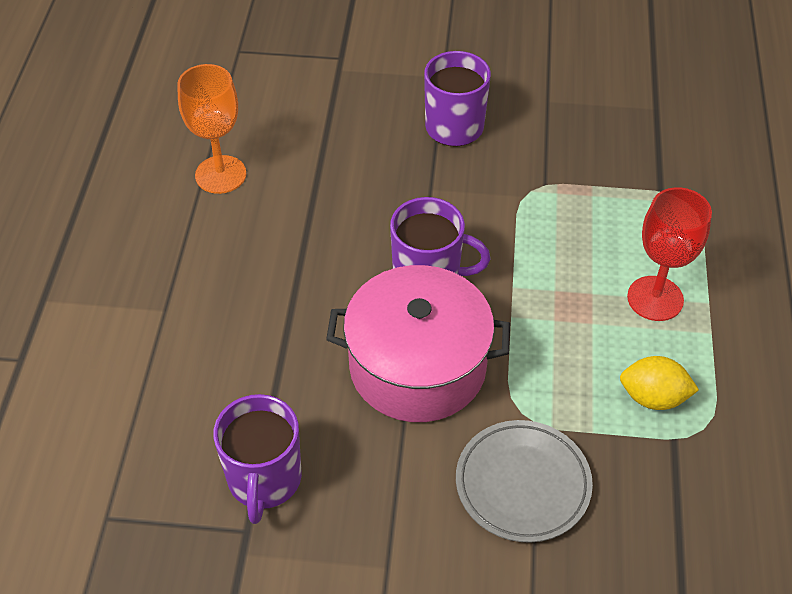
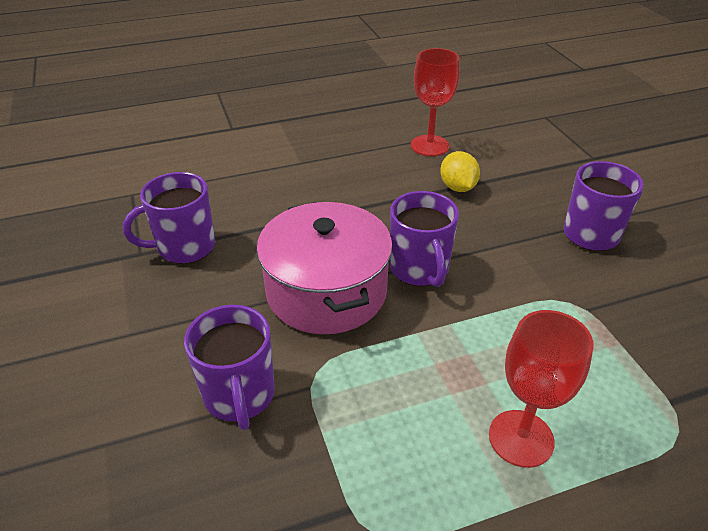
camera: 65 degrees right, 10 degrees down
orange goblet [177,64,246,194] -> red goblet [411,48,460,156]
grey plate [456,420,593,543] -> purple mug [184,305,275,430]
yellow lemon [620,356,699,410] -> yellow lemon moved to [440,151,480,192]

